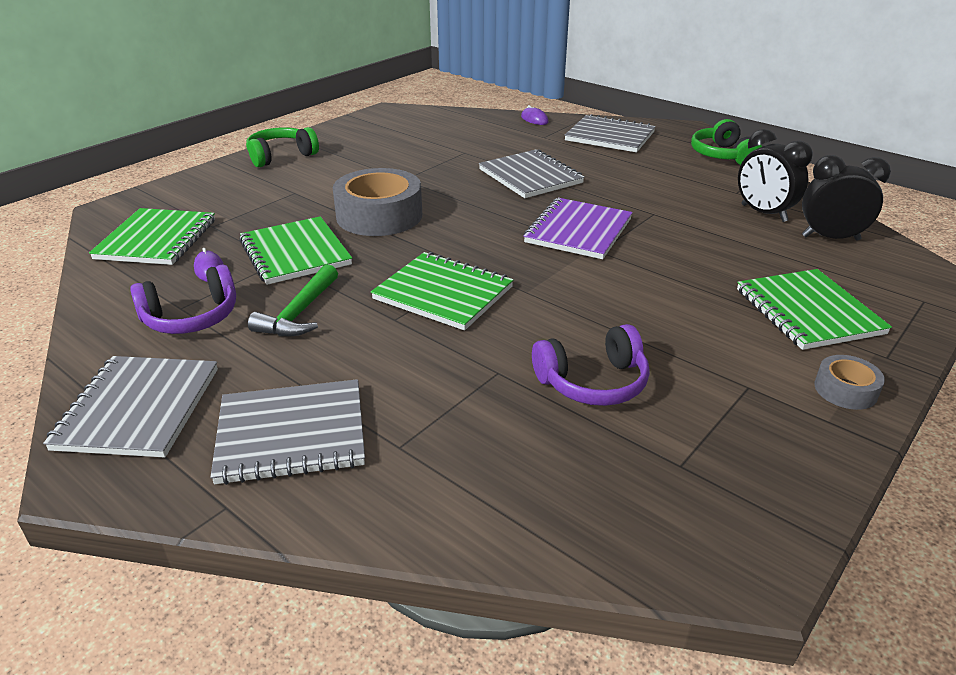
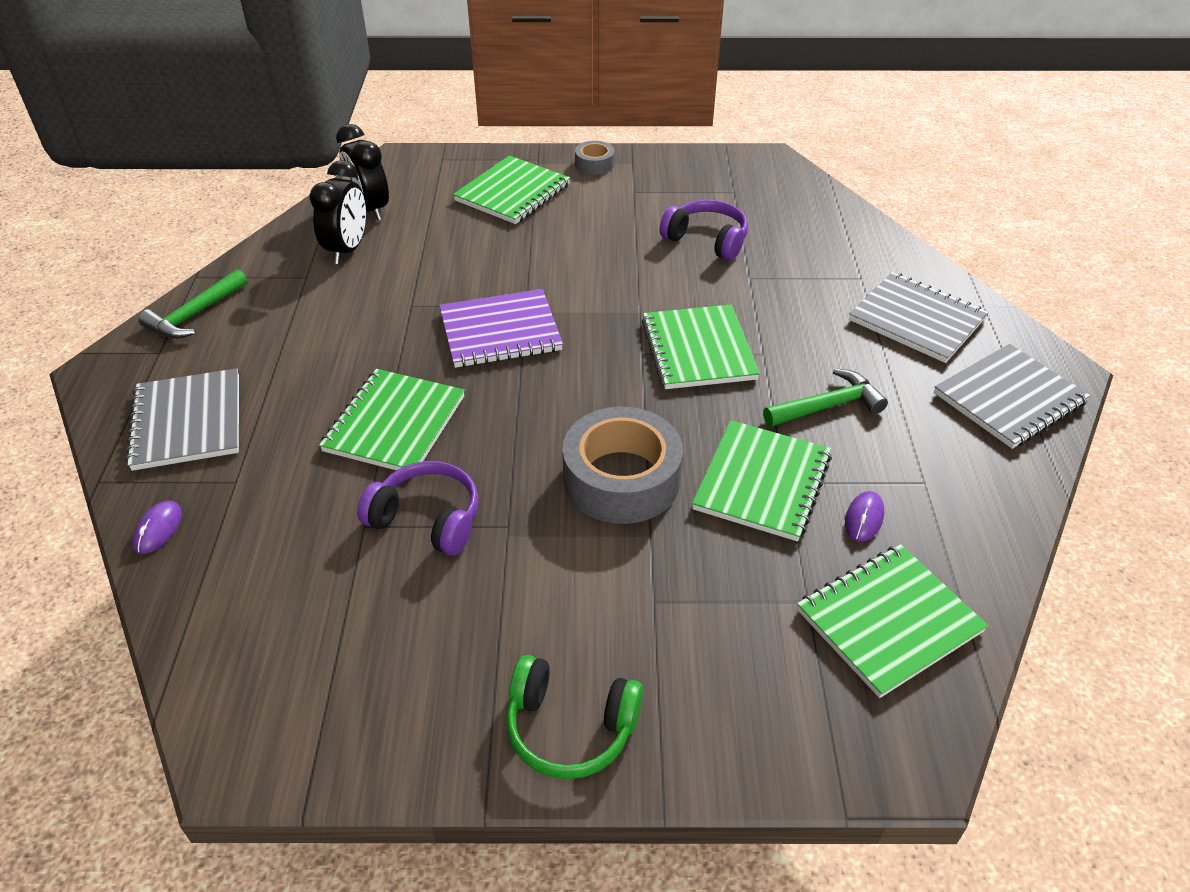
camera: 130 degrees left, 10 degrees up
purple headphones [130,264,236,334] -> purple headphones moved to [357,461,479,556]
grey notebook [479,149,585,198] -> green notebook [319,369,465,471]
green headphones [691,119,762,165] -> green hammer [139,269,247,339]

